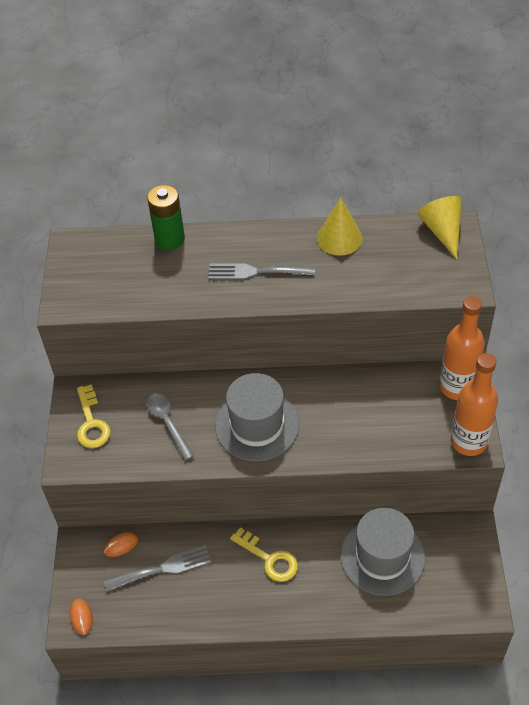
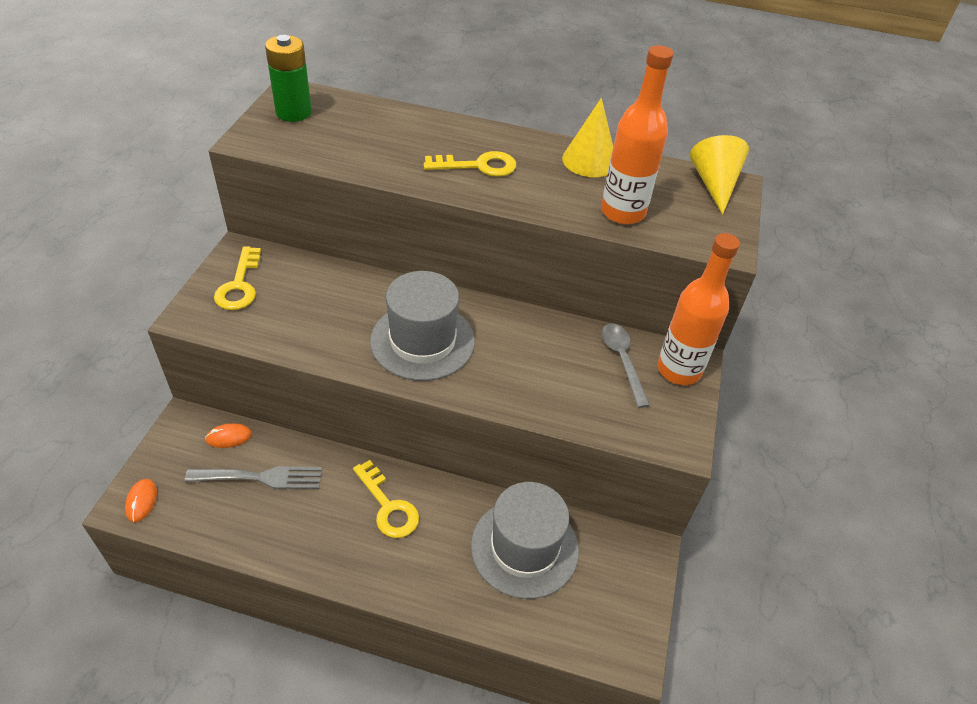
camera: 10 degrees right, 5 degrees down
green battery [147,185,185,250] -> green battery moved to [265,35,312,122]
grey spoon [147,394,194,461] -> grey spoon moved to [602,323,650,408]
grey fork [208,264,315,280] -> yellow key [424,151,516,177]
orange bottle [451,353,498,456] -> orange bottle moved to [601,45,674,225]

